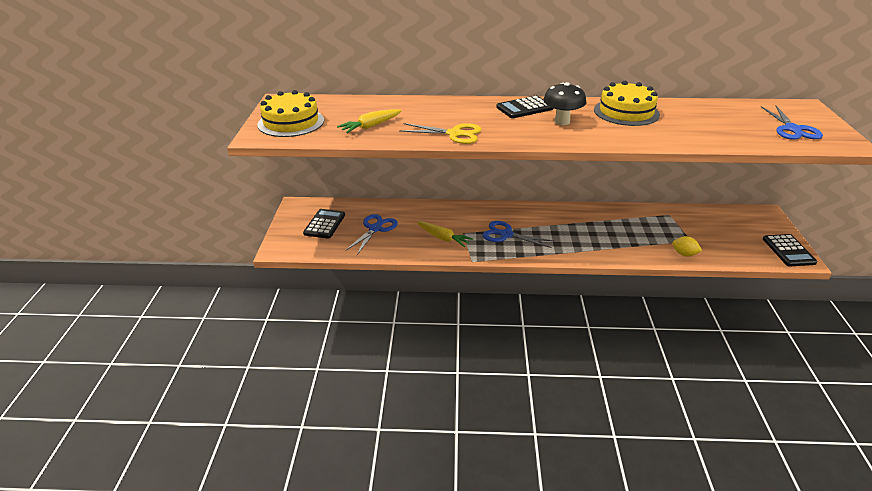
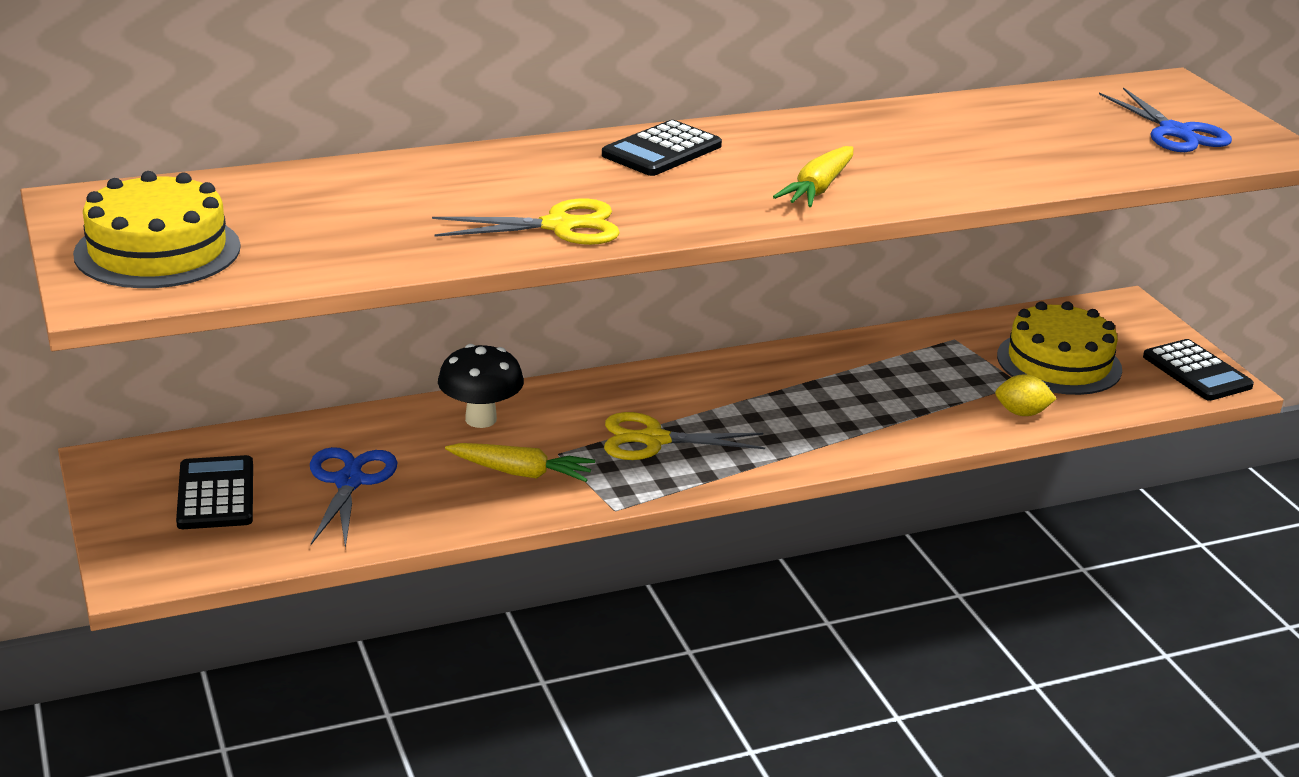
camera: 25 degrees left, 5 degrees down
yellow carrot [337,109,402,133] -> yellow carrot moved to [773,146,853,207]
blue scissors [482,221,554,248] -> yellow scissors [604,412,765,460]
black mushroom [543,82,586,125] -> black mushroom moved to [438,344,524,428]
yellow cake [594,81,660,126] -> yellow cake moved to [997,301,1122,395]

